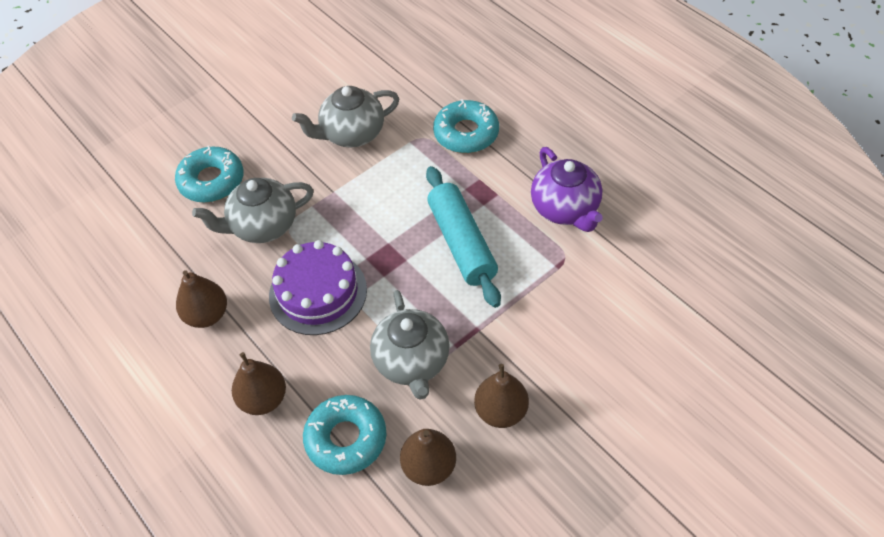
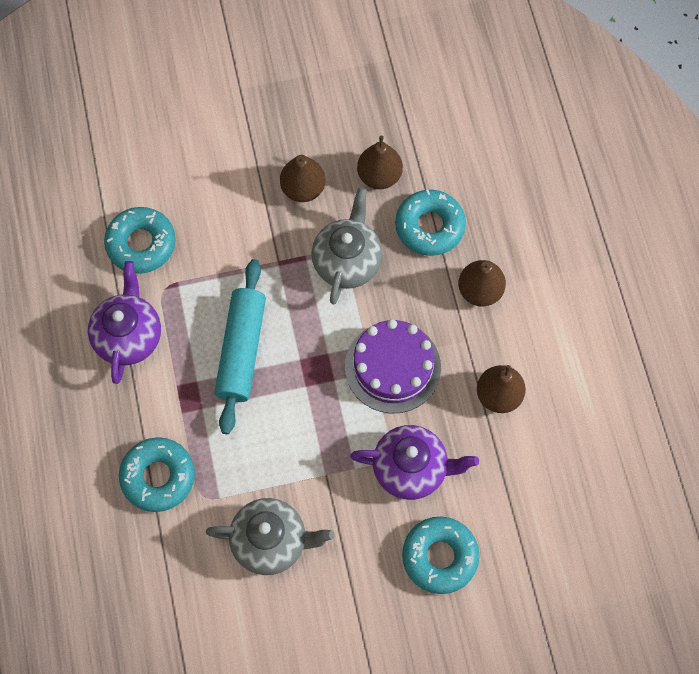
camera: 155 degrees left, 15 degrees up
grey teapot [192,178,314,243] -> purple teapot [350,425,479,500]
none -> turquoise donut [104,207,176,274]

